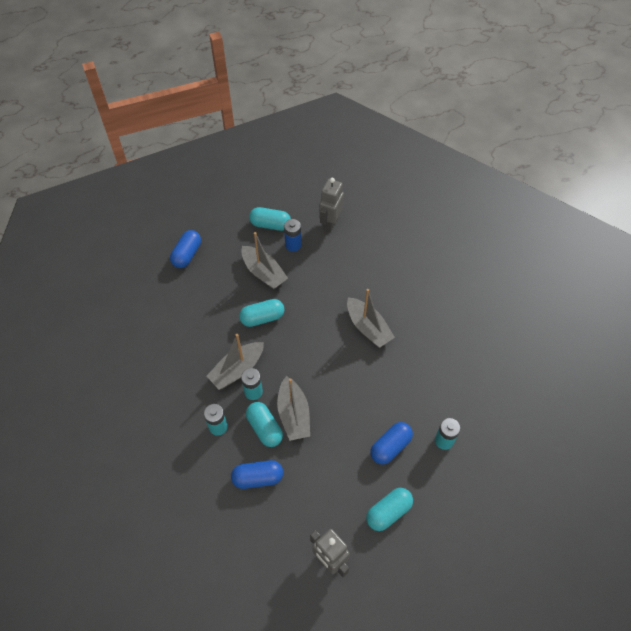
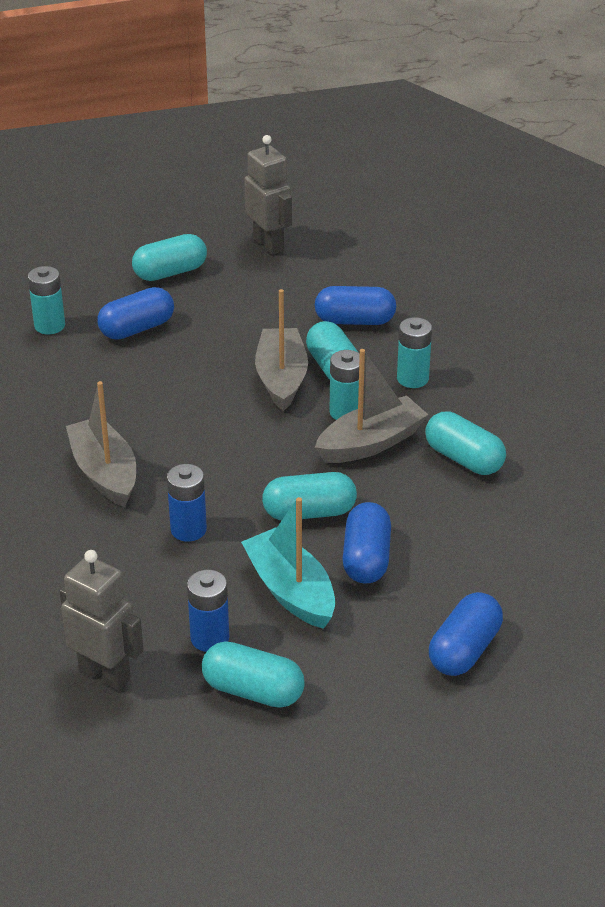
camera: 170 degrees left, 20 degrees down
grey boat [241,232,288,289] -> turquoise boat [241,497,335,629]
grey robot [319,178,344,232] -> grey robot turned 90 degrees counterclockwise [59,550,144,691]
none -> blue battery [167,464,207,542]
none -> blue capsule [343,502,391,584]
none -> turquoise capsule [425,411,506,475]

